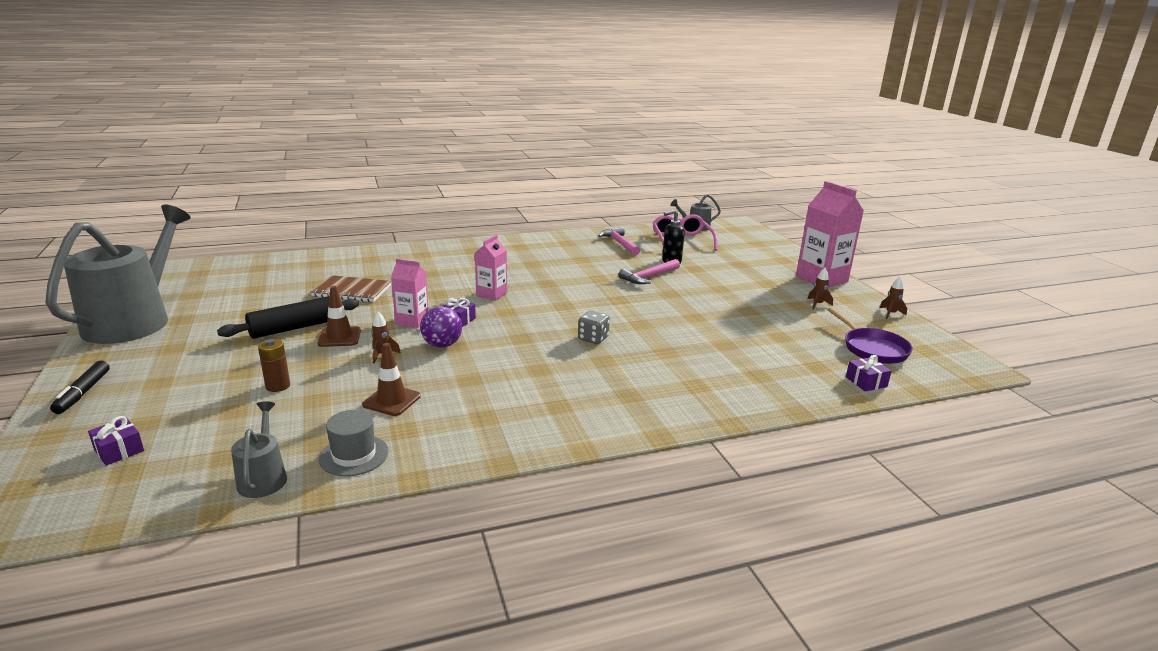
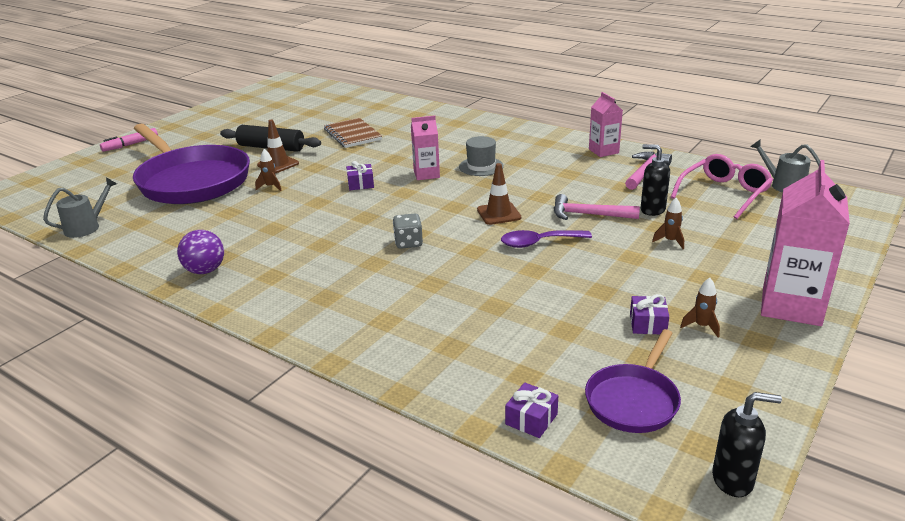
camera: 55 degrees right, 5 degrees up
grey watering can [45,205,191,344] -> none
black marker [50,361,110,414] -> pink marker [100,128,158,152]
purple gift [88,416,144,466] -> purple gift moved to [630,294,669,334]
brown battery [258,339,290,392] -> purple pan [133,124,250,204]
grey hat [319,410,389,476] -> grey hat moved to [459,136,504,176]
brown traffic cone [362,343,421,416] -> brown traffic cone moved to [477,163,521,225]
pink carton [391,259,429,328] -> pink carton moved to [589,92,623,157]
purple ball [420,306,462,348] -> purple ball moved to [177,230,224,274]
brown rocket [880,277,907,319] -> brown rocket moved to [652,198,684,249]
none -> purple spoon [501,230,592,248]
none -> black soap dispenser [712,392,782,497]

